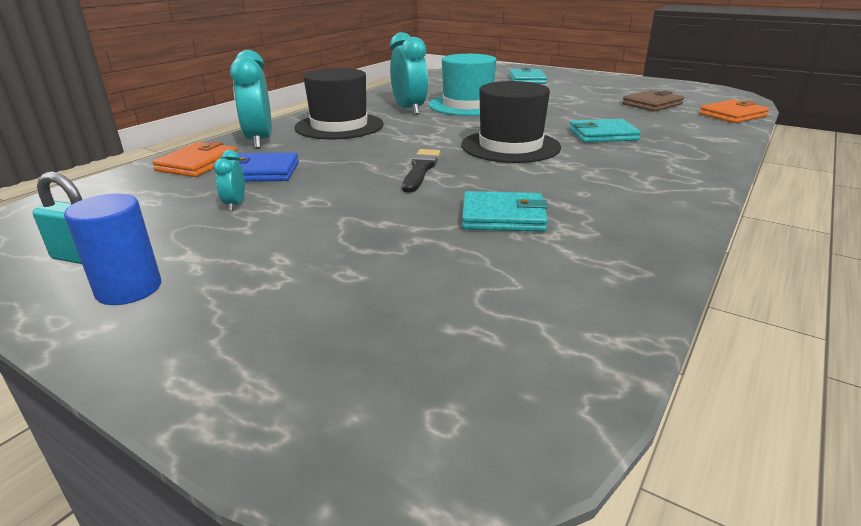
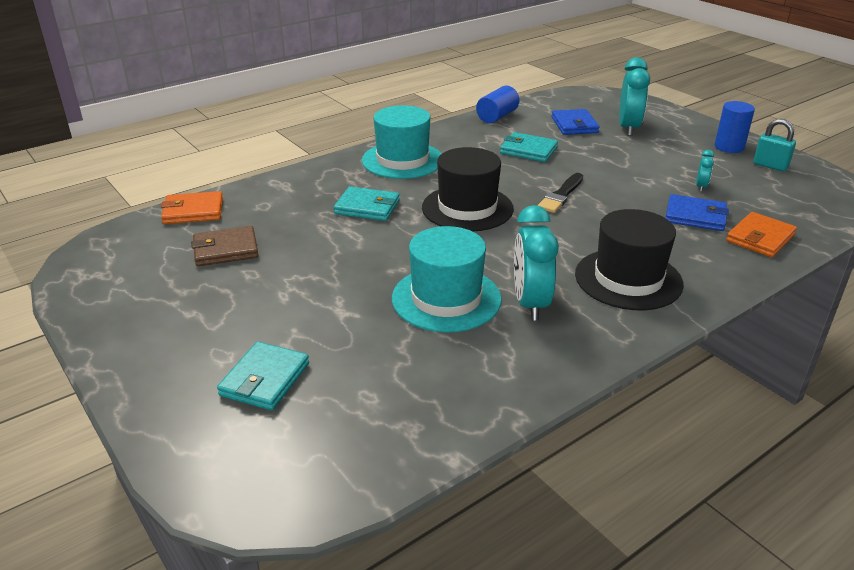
camera: 160 degrees left, 5 degrees up
turquoise clock [230,50,272,149] -> turquoise clock moved to [619,57,650,136]
none -> turquoise hat [362,105,442,179]
none -> blue cylinder [476,86,519,123]
none -> blue wallet [552,109,600,135]

